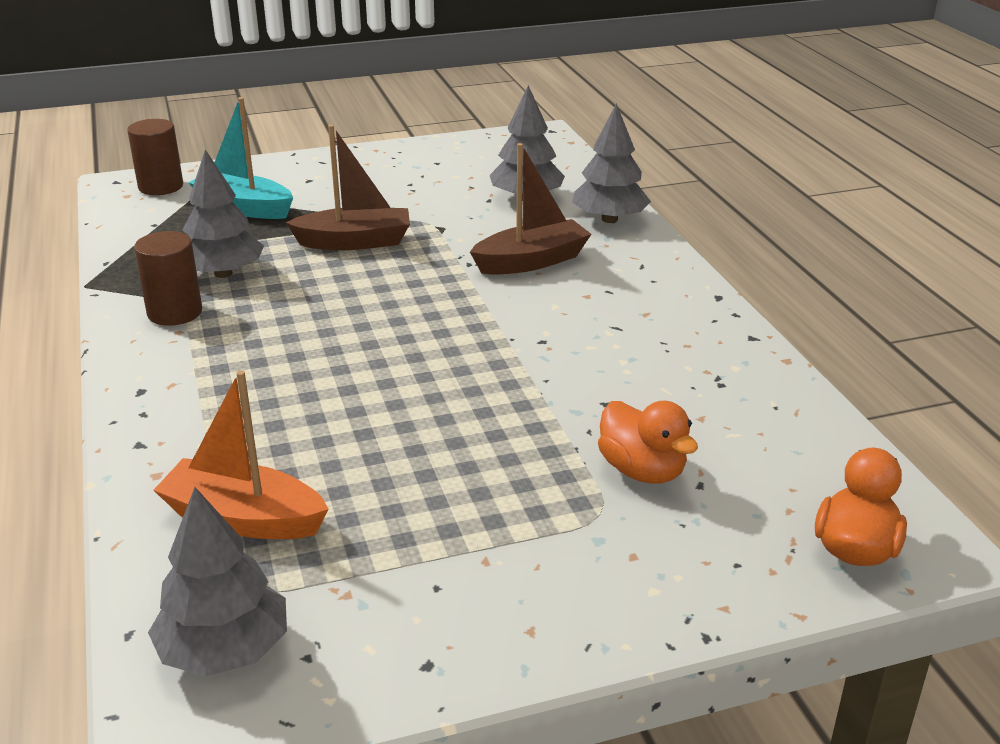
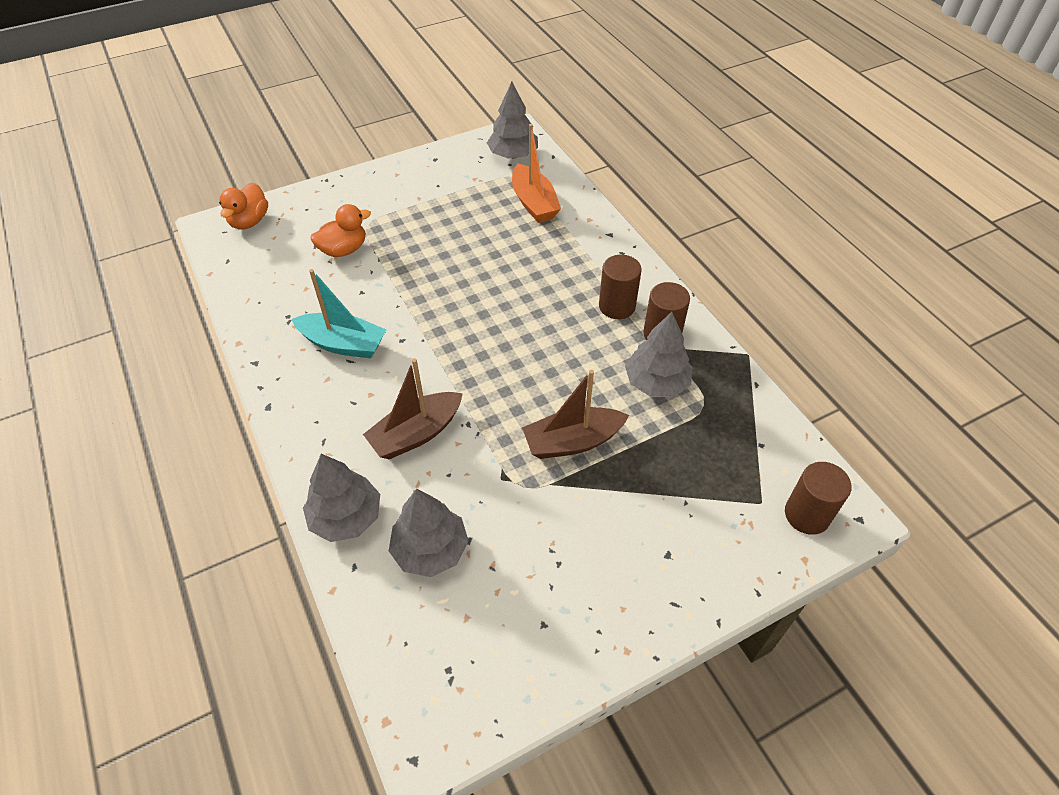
camera: 170 degrees right, 20 degrees up
orange boat [153,370,329,539] -> orange boat turned 60 degrees clockwise [512,124,561,223]
turquoise boat [188,97,293,219] -> turquoise boat moved to [292,269,386,359]
orange duck [598,401,698,484] -> orange duck turned 105 degrees clockwise [311,204,371,257]
none -> brown cylinder [599,255,642,319]

